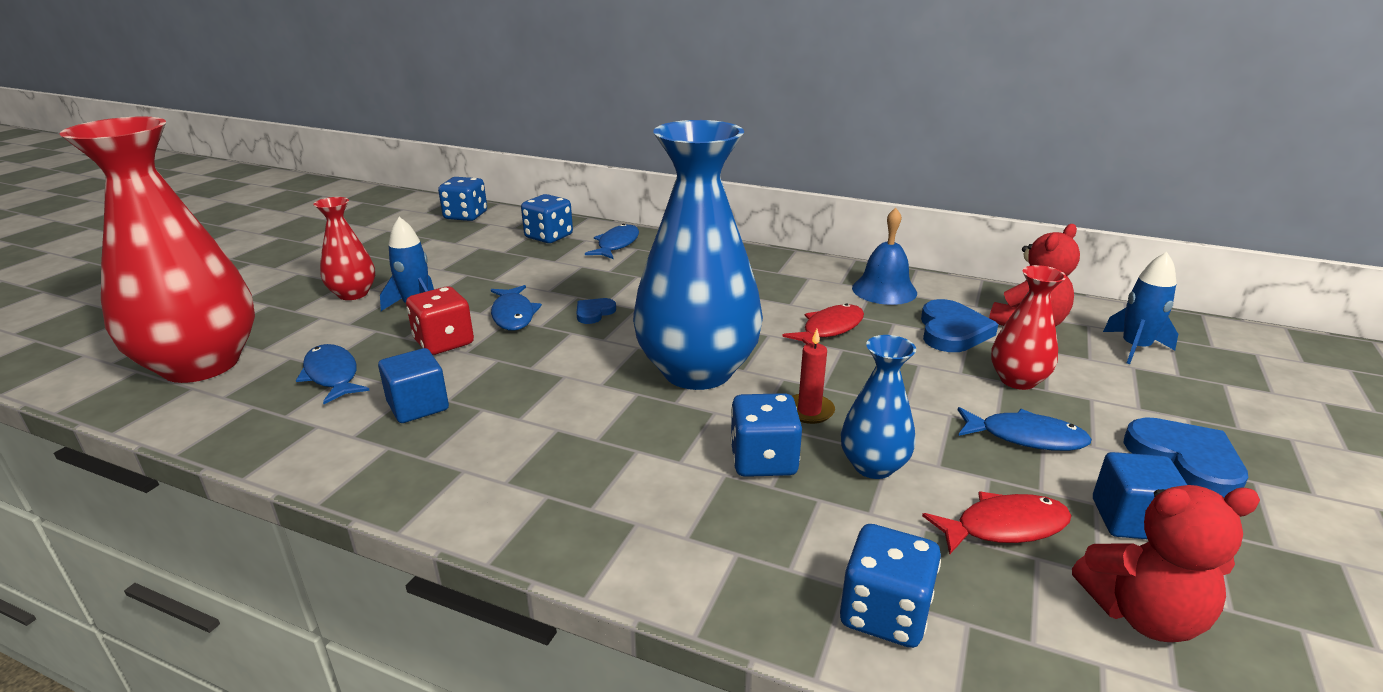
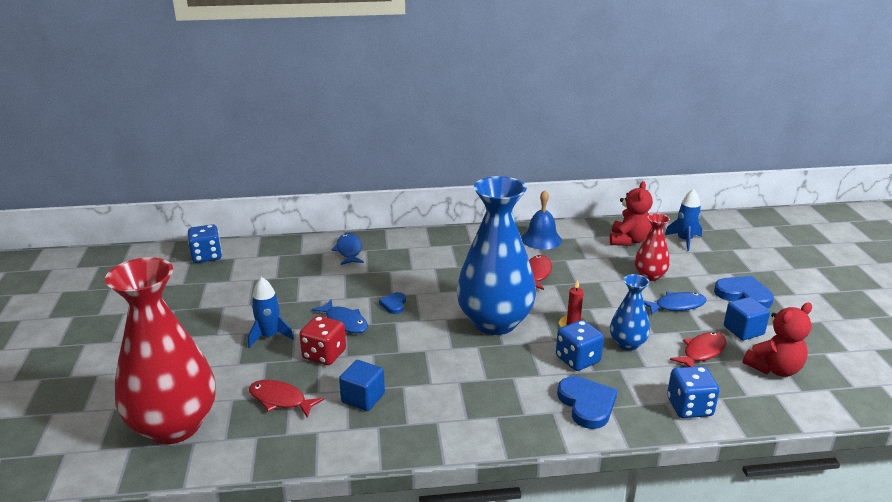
camera: 30 degrees left, 0 degrees up
blue fish [296,344,370,404] -> red fish [249,380,324,418]
red vase [314,197,375,300] -> none
blue dice [521,194,573,243] -> none
blue heart [921,299,998,352] -> blue heart moved to [557,376,617,429]

